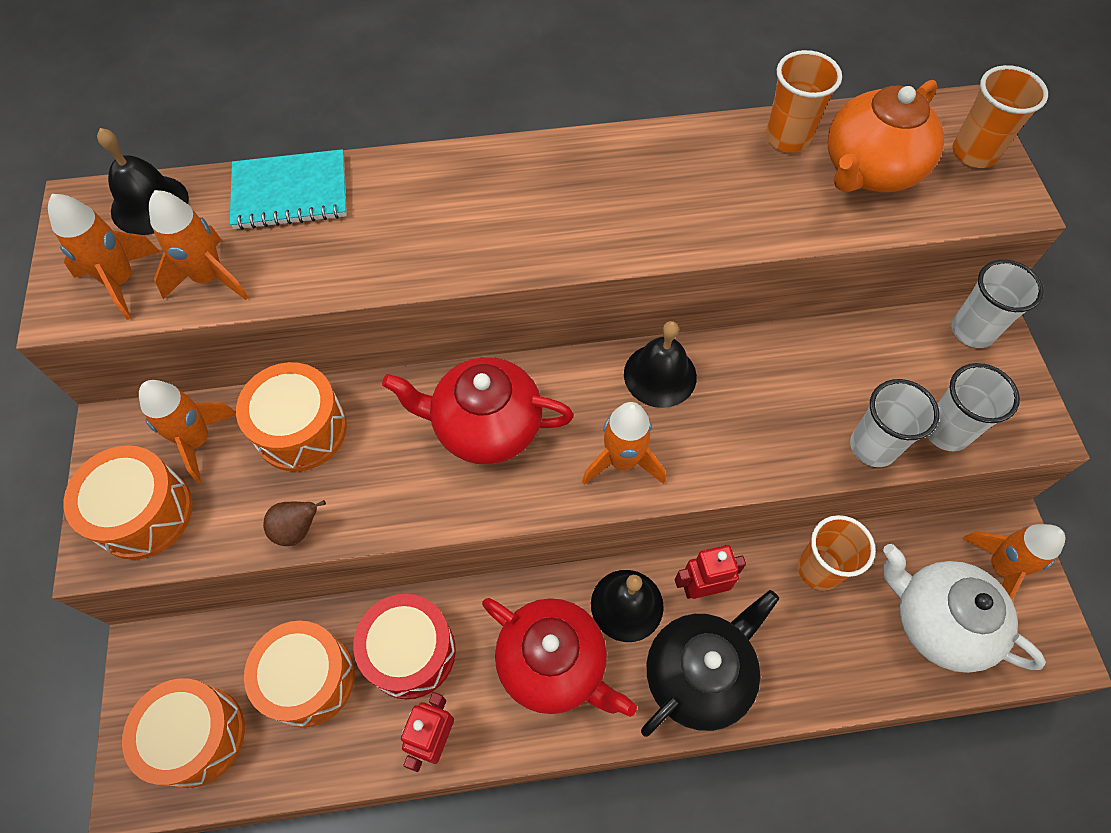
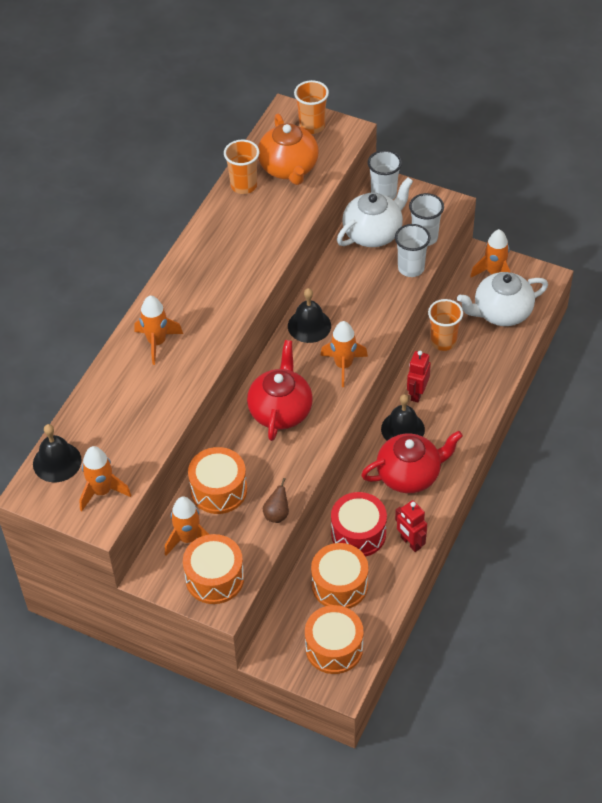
camera: 55 degrees left, 10 degrees down
orange rocket [149,190,249,300] -> orange rocket moved to [134,296,183,365]
turquoise notebook [230,149,347,230] -> none
red teapot [382,357,574,464] -> red teapot turned 150 degrees clockwise [247,340,313,441]
black teapot [641,590,779,737] -> none
none -> white teapot [337,177,413,247]

